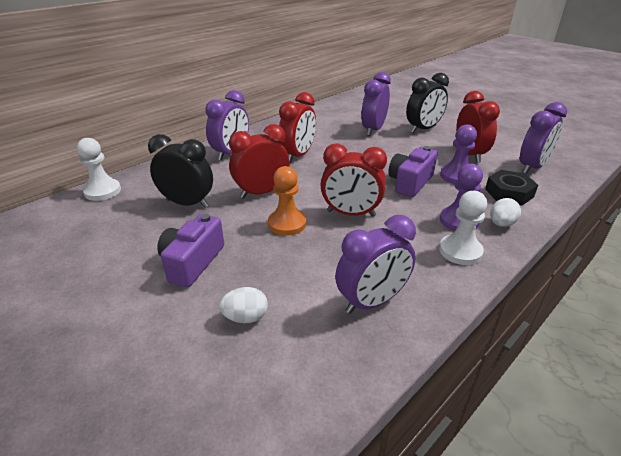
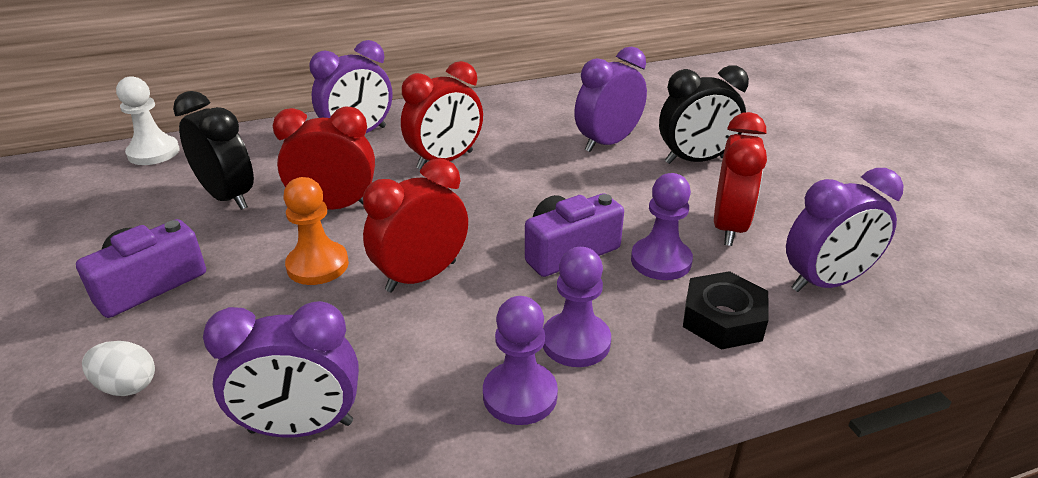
camera: 25 degrees right, 0 degrees up
red clock [321,144,387,217] -> red clock turned 105 degrees clockwise [363,158,468,292]
white pawn [439,191,487,265] -> purple pawn [483,296,558,425]
white egg [490,198,521,227] -> none

